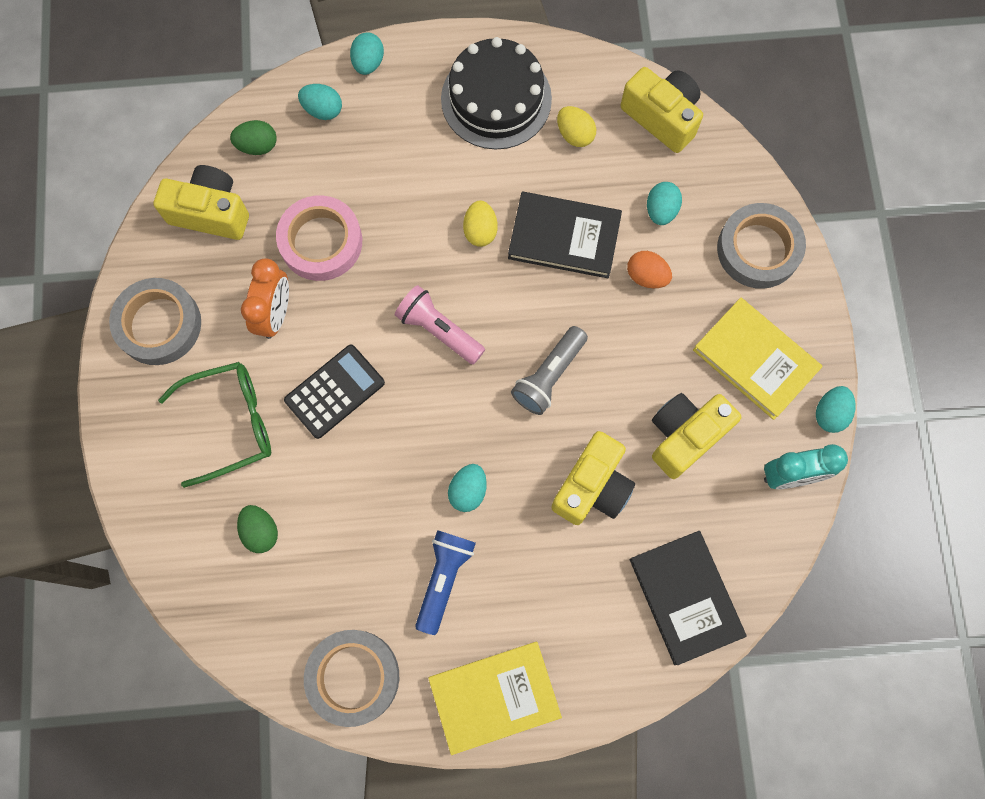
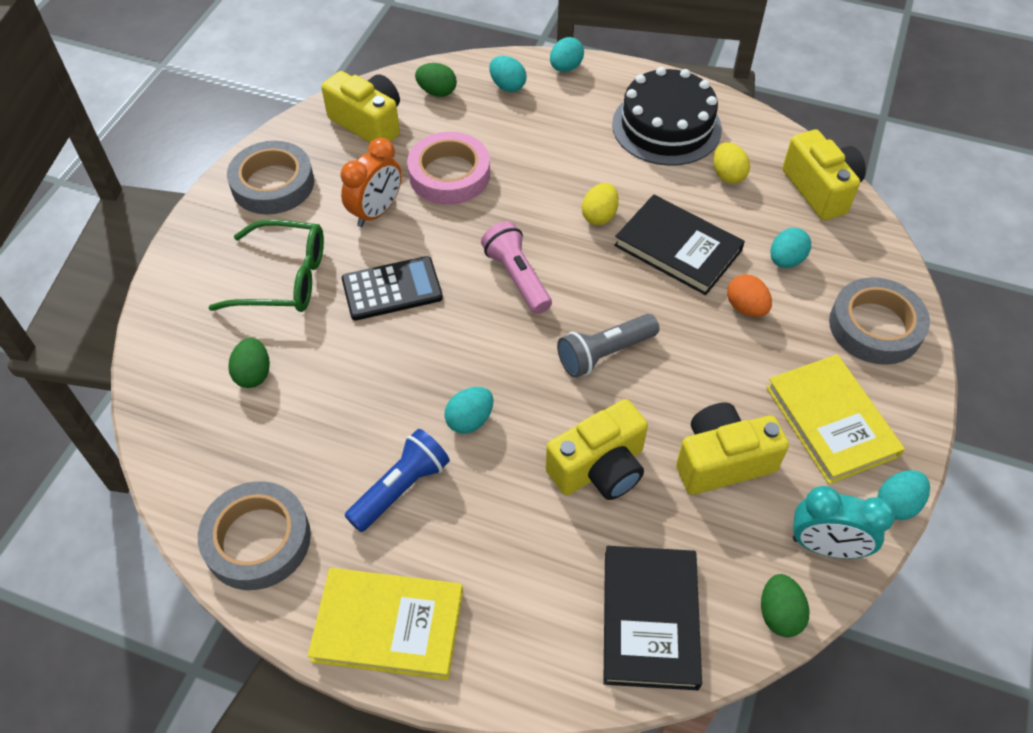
camera: 25 degrees right, 20 degrees down
none -> green egg [761,574,810,637]

